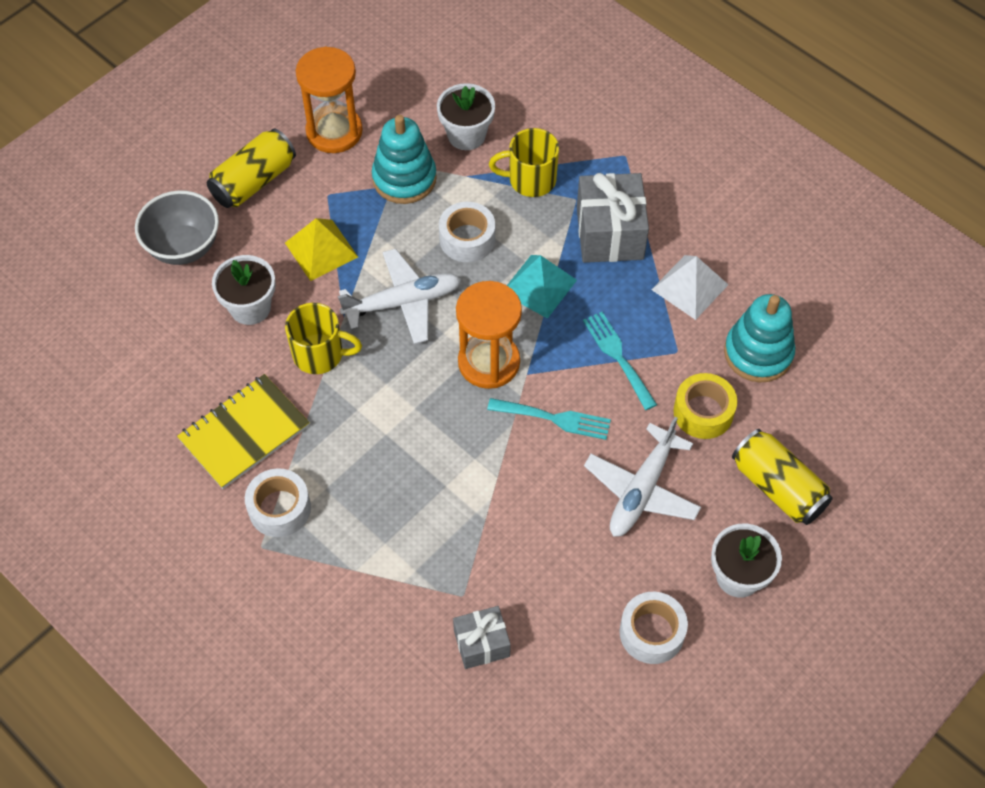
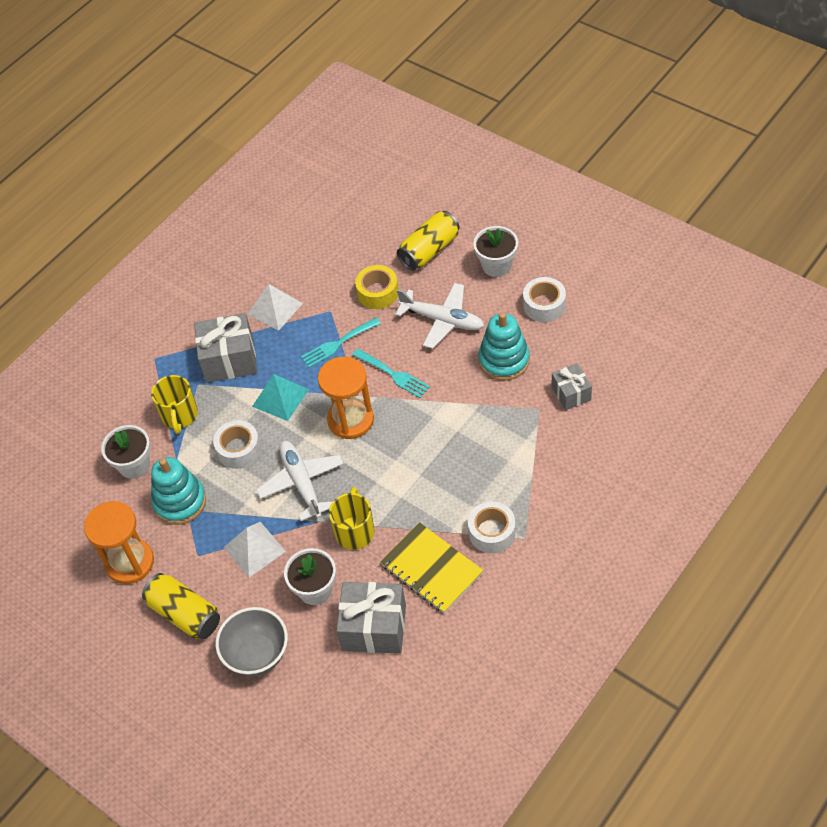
camera: 90 degrees left, 5 degrees down
yellow pyramid [285,218,358,281] -> white pyramid [224,522,286,578]
turquoise fork [487,398,611,440] -> turquoise fork turned 120 degrees clockwise [352,349,430,398]
turquoise stacking toy [724,294,795,382] -> turquoise stacking toy moved to [478,312,530,381]
none -> grey gift [336,582,406,654]

